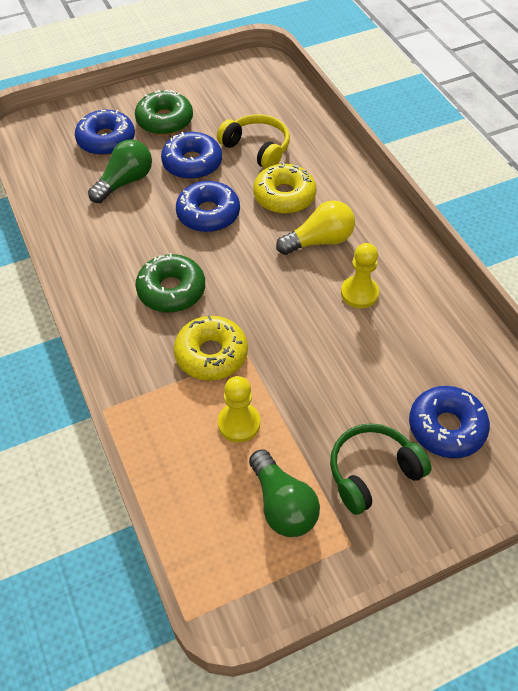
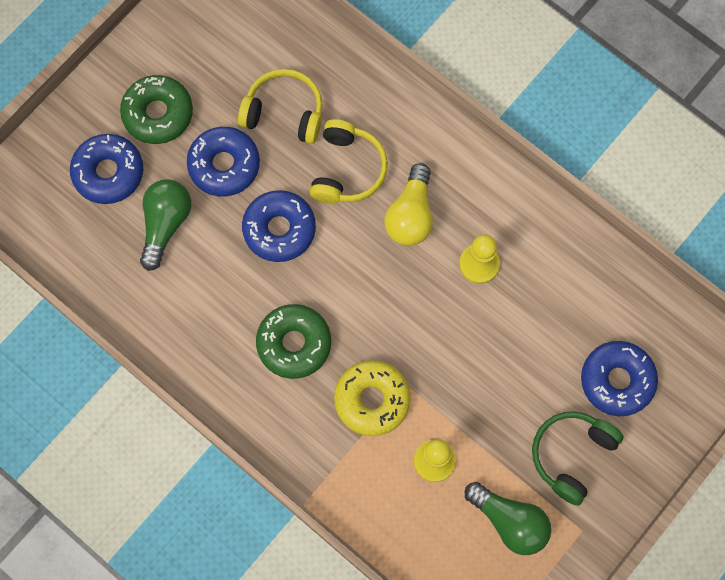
camera: 25 degrees left, 20 degrees up
yellow donut [253,162,317,214] -> yellow headphones [310,119,388,204]
yellow light bulb [276,200,355,255] -> yellow light bulb turned 150 degrees clockwise [384,163,433,246]

